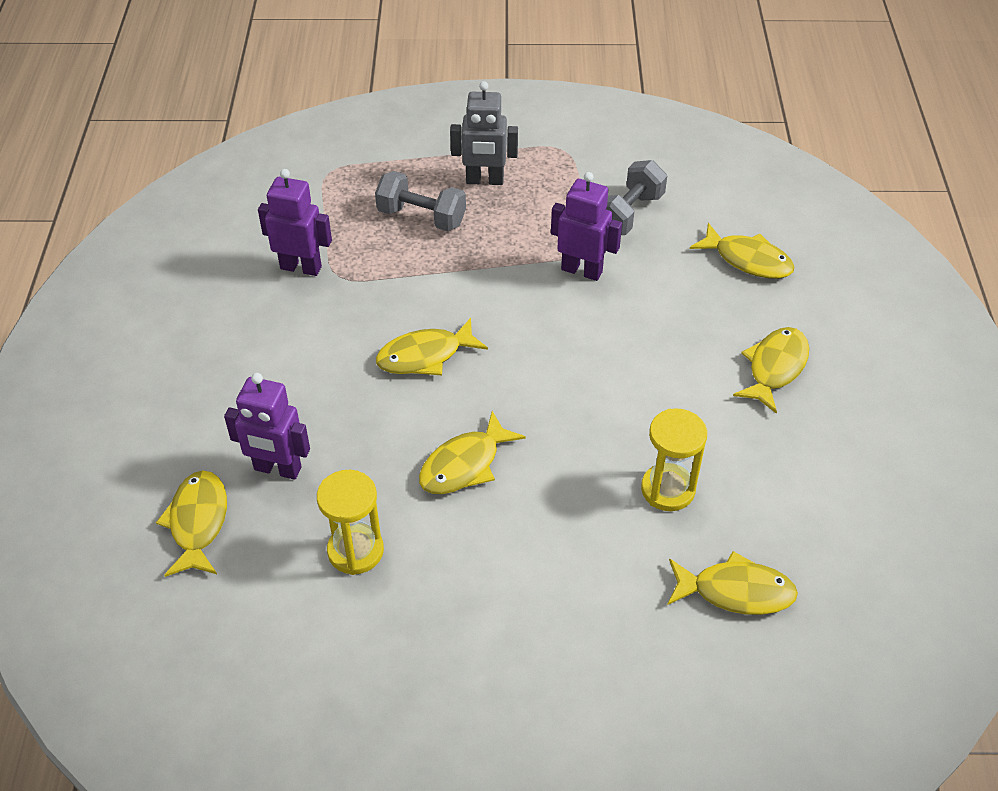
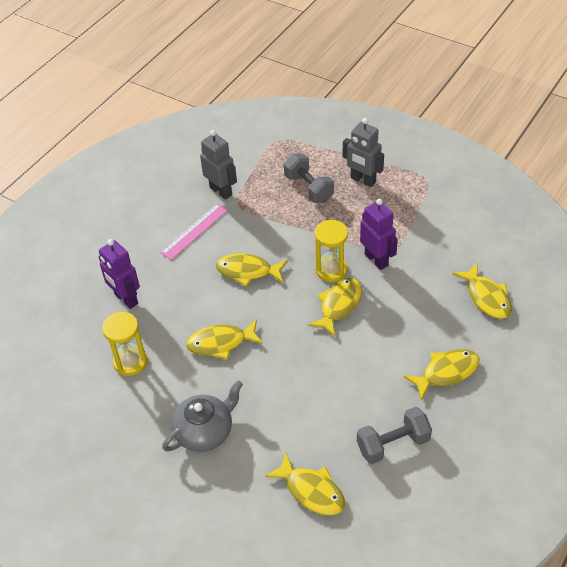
camera: 35 degrees right, 0 degrees up
yellow fish [156,470,227,577] -> yellow fish moved to [308,278,362,337]
purple robot [258,169,332,276] -> grey robot [200,130,237,200]
grey dumbbell [606,160,667,235] -> grey dumbbell moved to [357,407,432,464]
yellow hourglass [641,408,707,511] -> yellow hourglass moved to [315,220,348,282]
none -> pink ruler [160,203,229,260]
none -> grey teapot [162,380,243,452]

